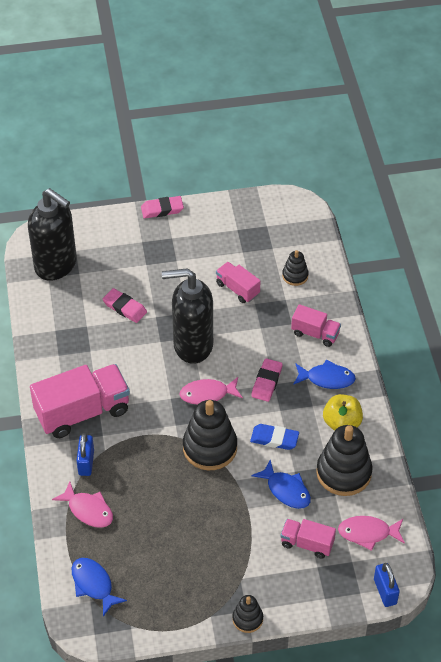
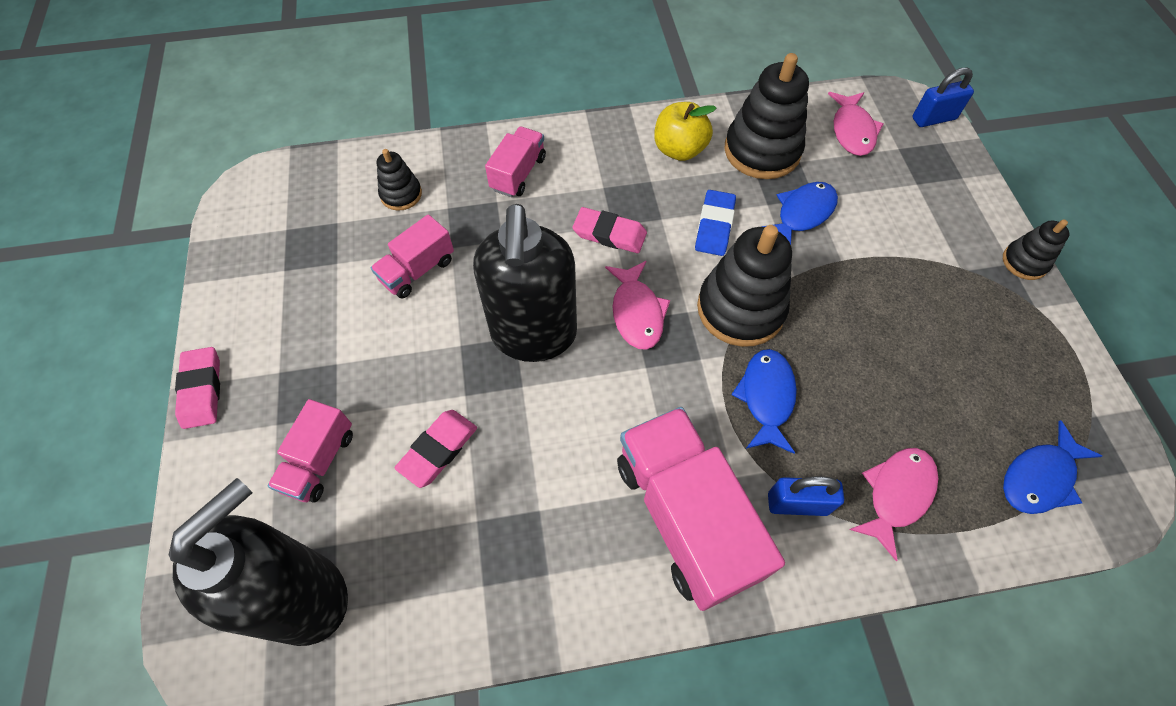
camera: 90 degrees left, 10 degrees up
pink truck [280,519,336,559] -> pink truck moved to [268,399,353,503]
blue fish [293,359,356,389] -> blue fish moved to [731,349,797,454]

